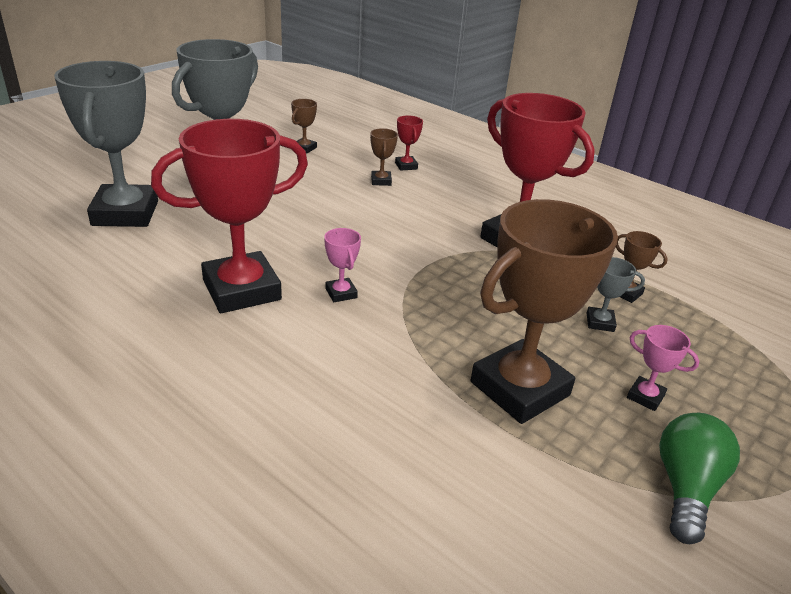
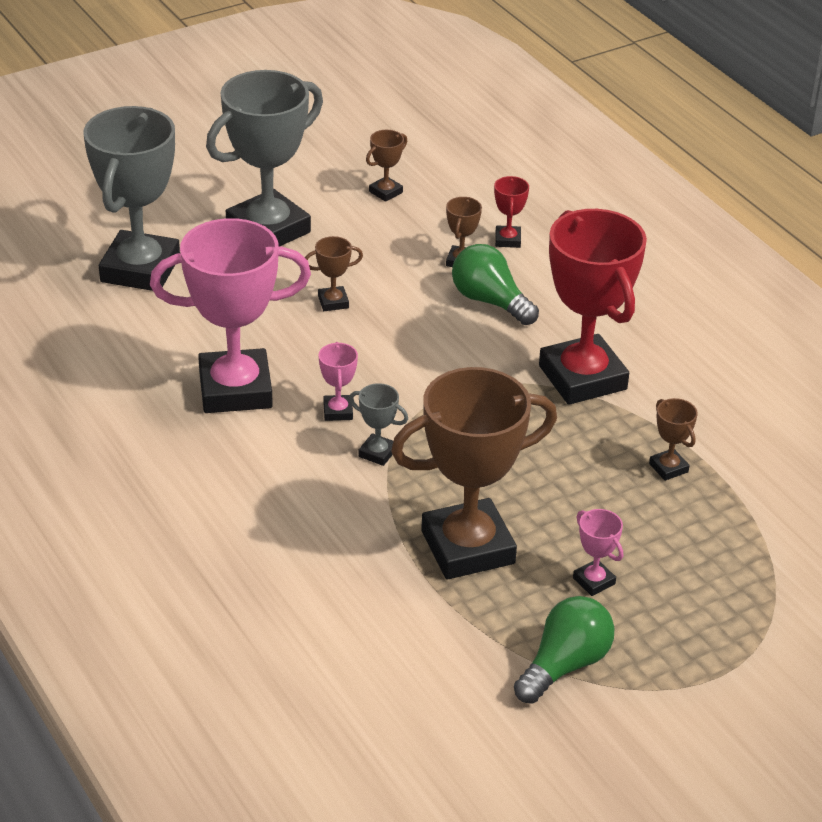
camera: 20 degrees right, 5 degrees up
red trophy [151,119,308,313] -> pink trophy [150,218,311,413]
grey trophy [587,257,645,332] -> grey trophy moved to [349,383,408,466]
none -> brown trophy [305,236,363,311]
none -> green light bulb [452,244,539,325]

